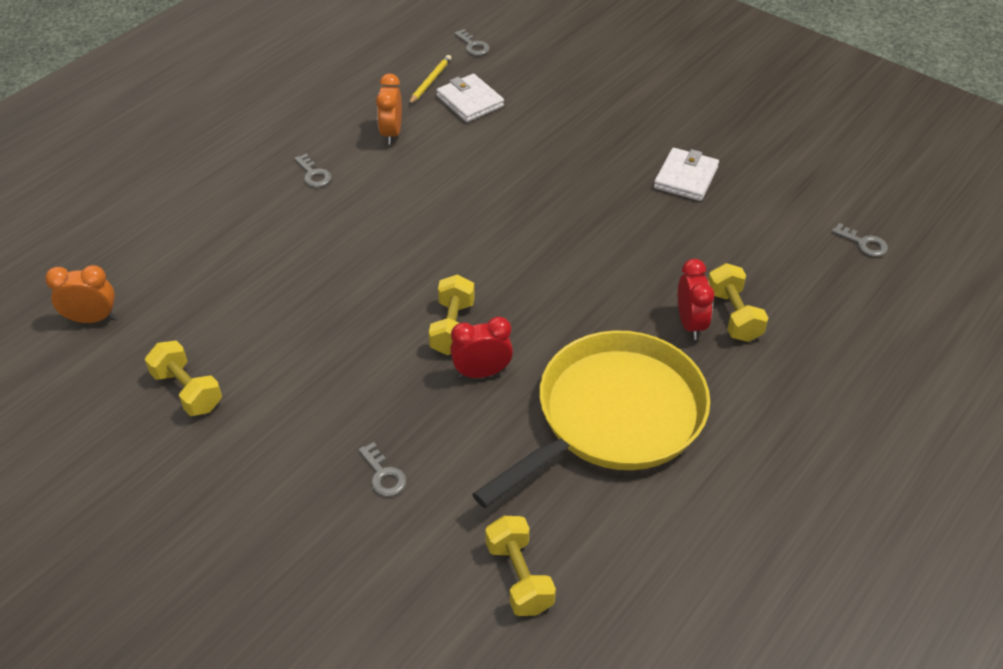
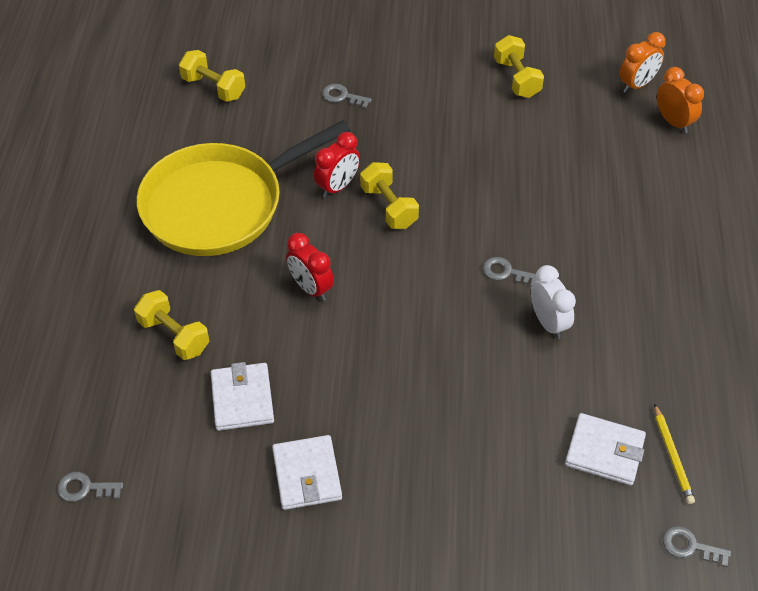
camera: 145 degrees right, 5 degrees up
yellow dumbbell [145,340,222,416] -> yellow dumbbell turned 60 degrees clockwise [494,35,544,98]
grey key [294,153,332,188] -> grey key moved to [483,257,536,286]
orange clock [376,73,402,145] -> orange clock moved to [657,67,704,133]
yellow pan [472,330,710,508] -> yellow pan turned 45 degrees clockwise [137,120,351,256]
red clock [678,259,715,340] -> red clock moved to [286,233,334,301]
none -> white wallet [211,362,274,431]
none -> white clock [531,265,576,339]

